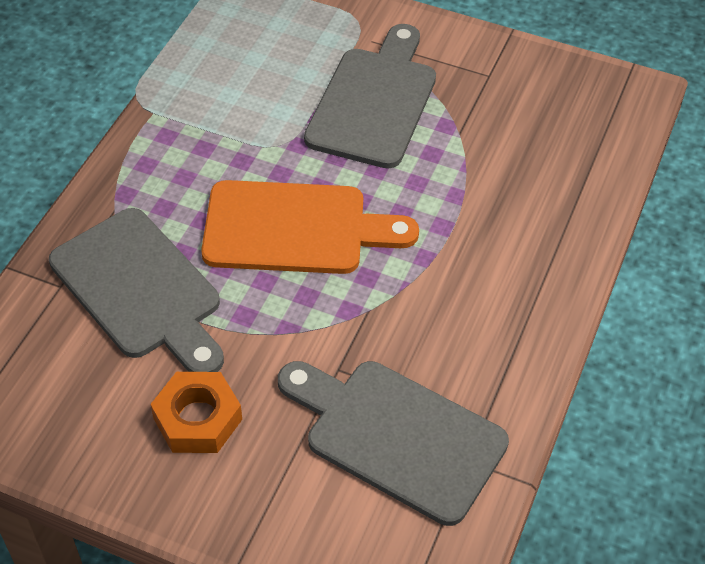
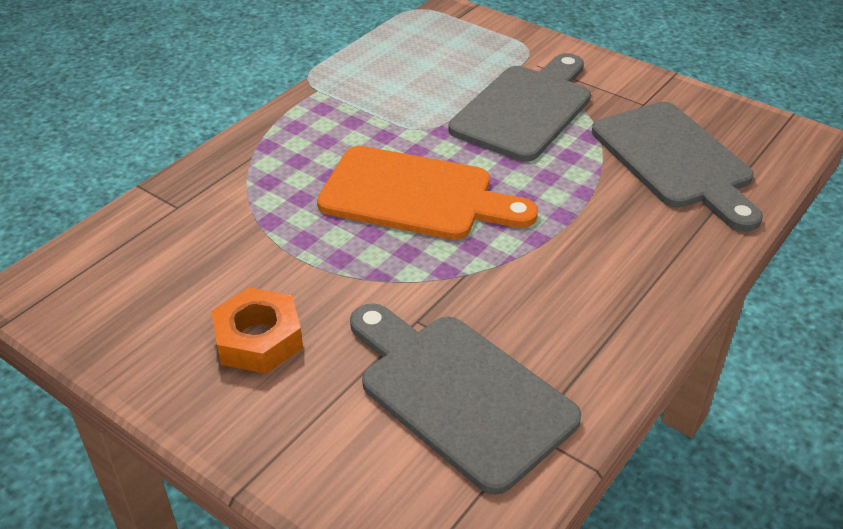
camera: 15 degrees right, 10 degrees down
grey cutting board [49,208,224,372] -> grey cutting board moved to [592,102,763,232]

